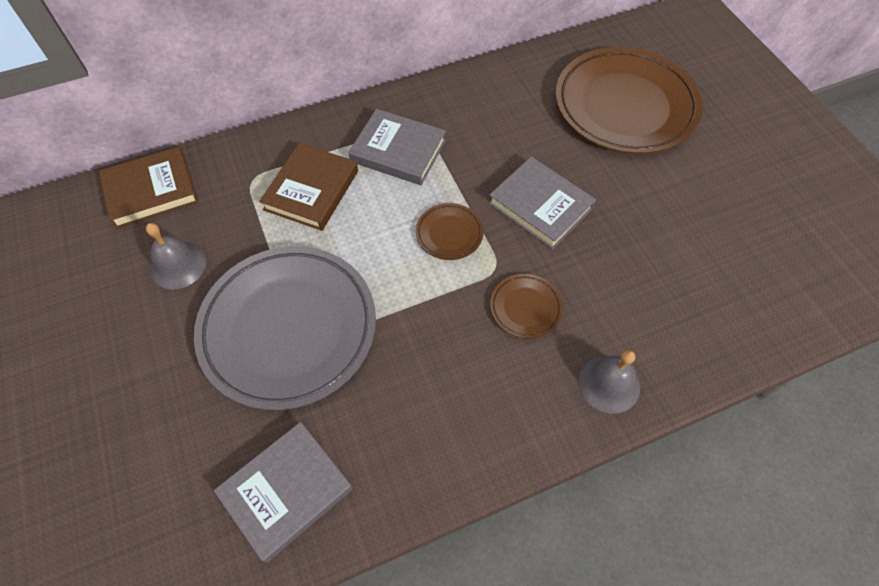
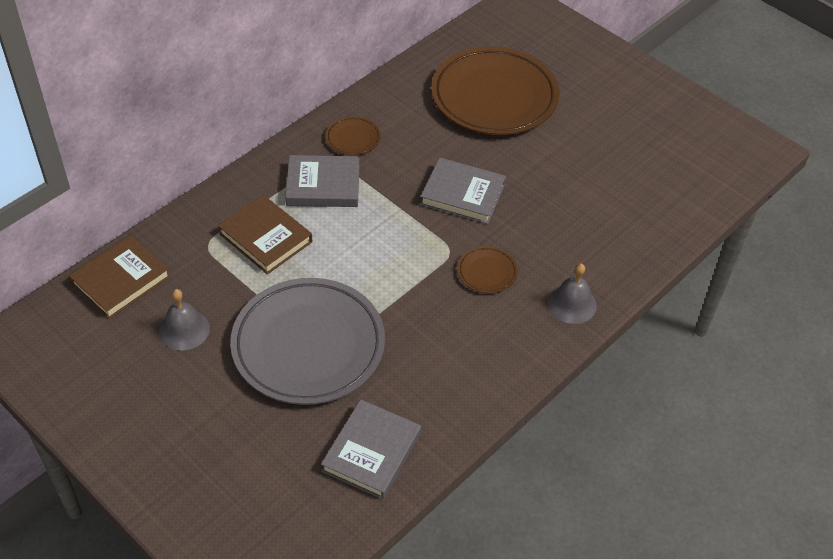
camera: 25 degrees left, 10 degrees down
brown book [259,143,358,231] -> brown book turned 45 degrees counterclockwise [218,195,312,274]
brown plate [416,203,484,260] -> brown plate moved to [326,116,381,156]

